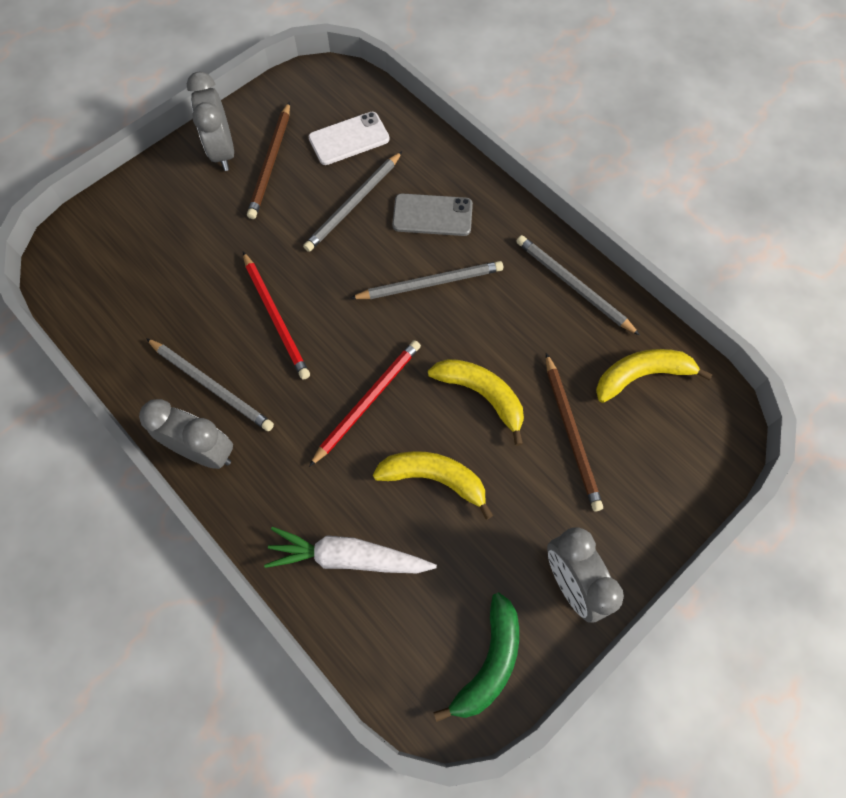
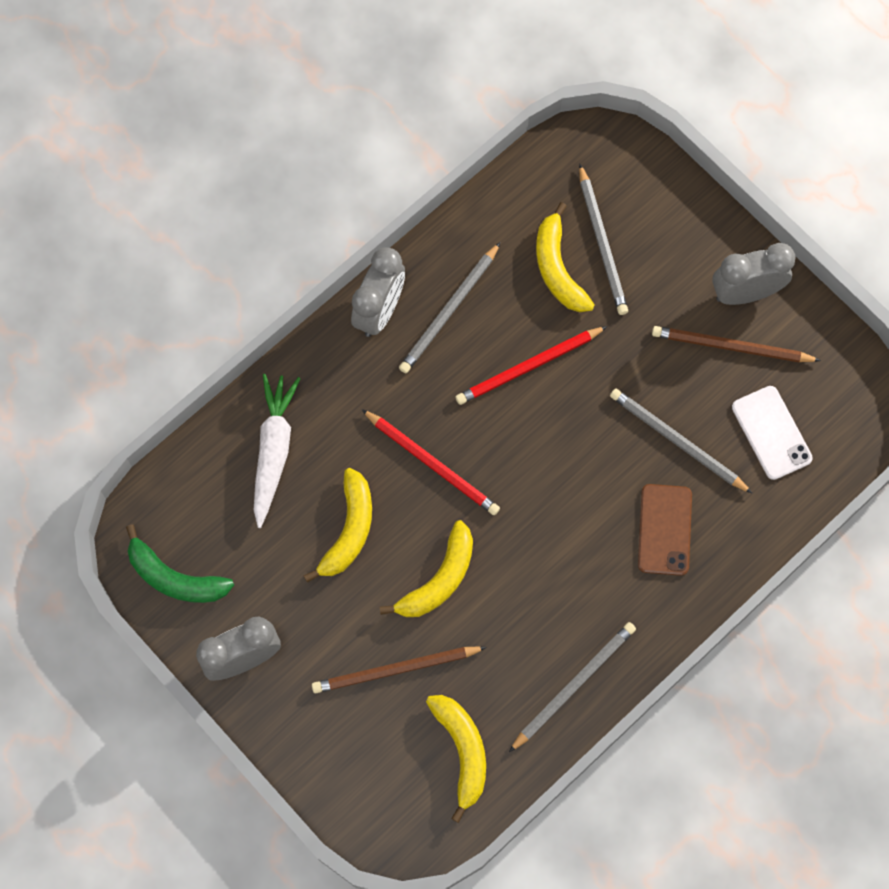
camera: 90 degrees right, 5 degrees up
grey pencil [350,261,503,299] -> grey pencil moved to [579,164,628,315]
grey phone [392,193,473,236] -> brown phone [638,484,692,576]
none -> yellow banana [536,202,594,312]

